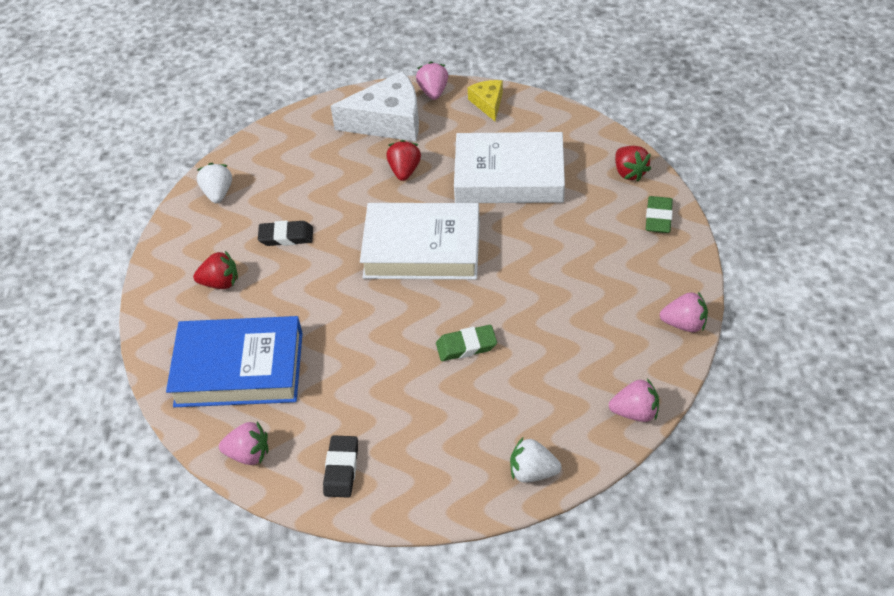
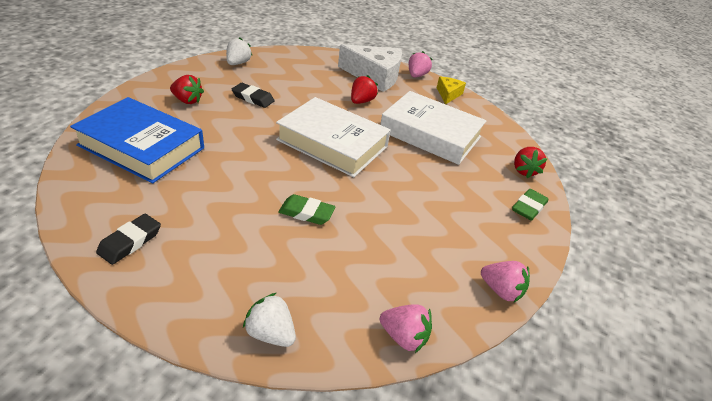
camera: 20 degrees right, 10 degrees down
pink strawberry [219,422,269,465] -> none

